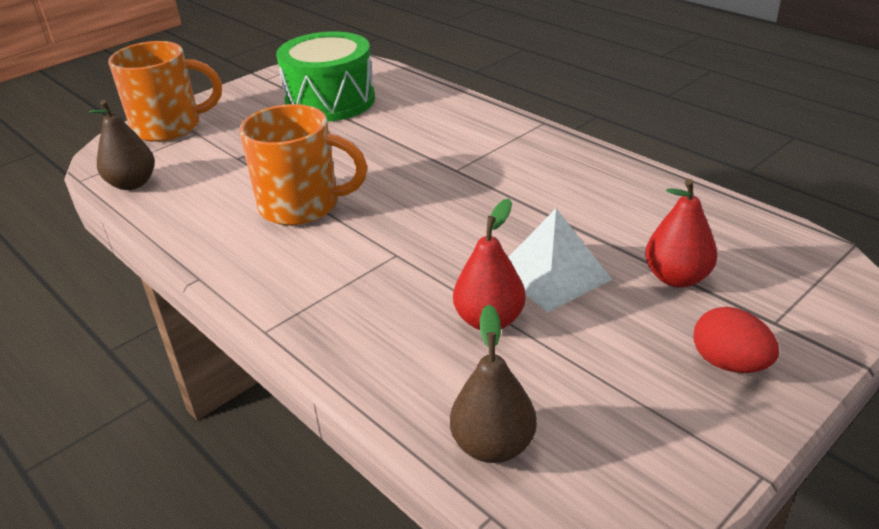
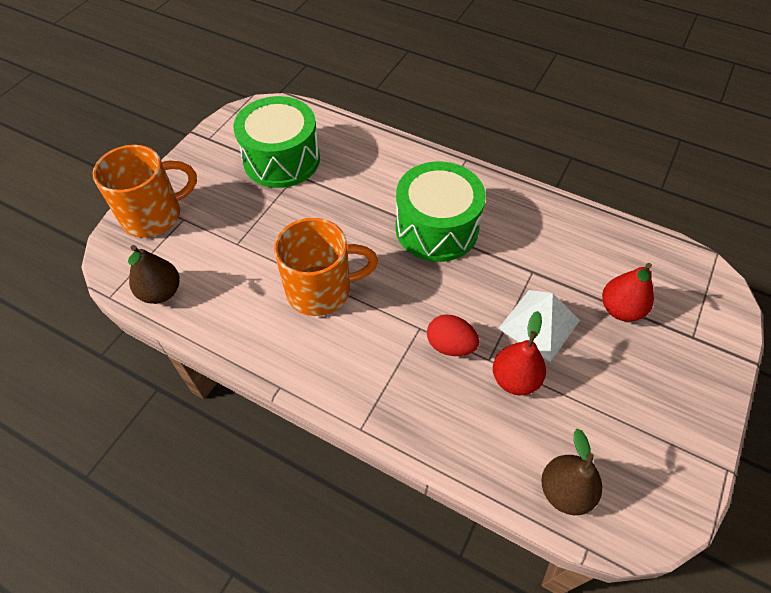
camera: 20 degrees left, 20 degrees up
red egg [694,307,779,373] -> red egg moved to [427,314,479,356]
none -> green drum [395,161,486,262]

